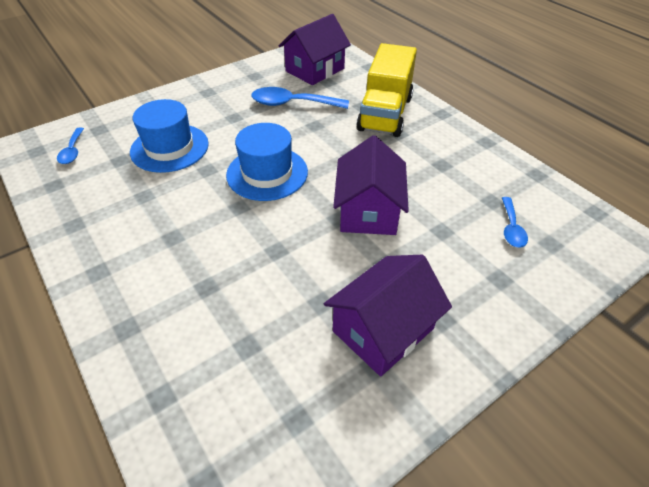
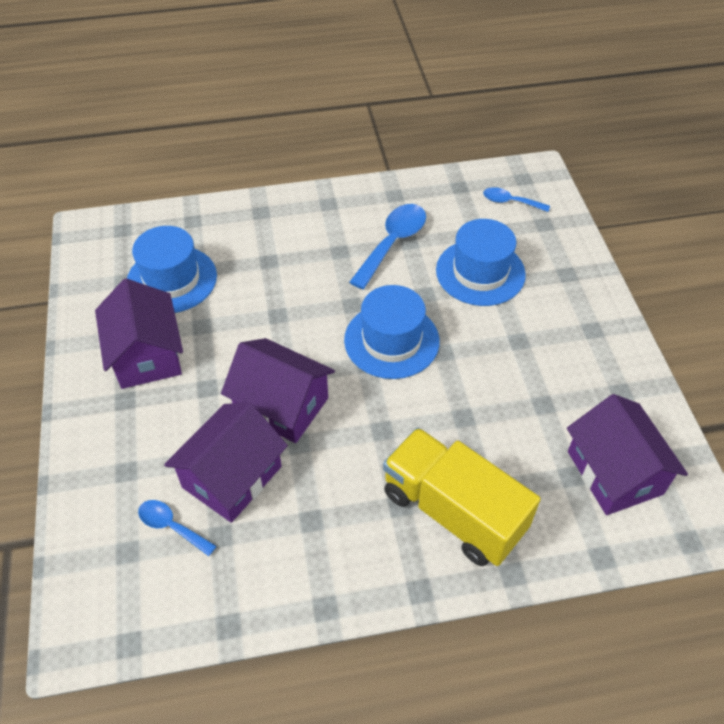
camera: 115 degrees right, 5 degrees up
blue spoon [251,87,349,109] -> blue spoon moved to [349,204,426,289]
none -> blue hat [127,226,217,313]
none -> purple house [164,403,288,523]

